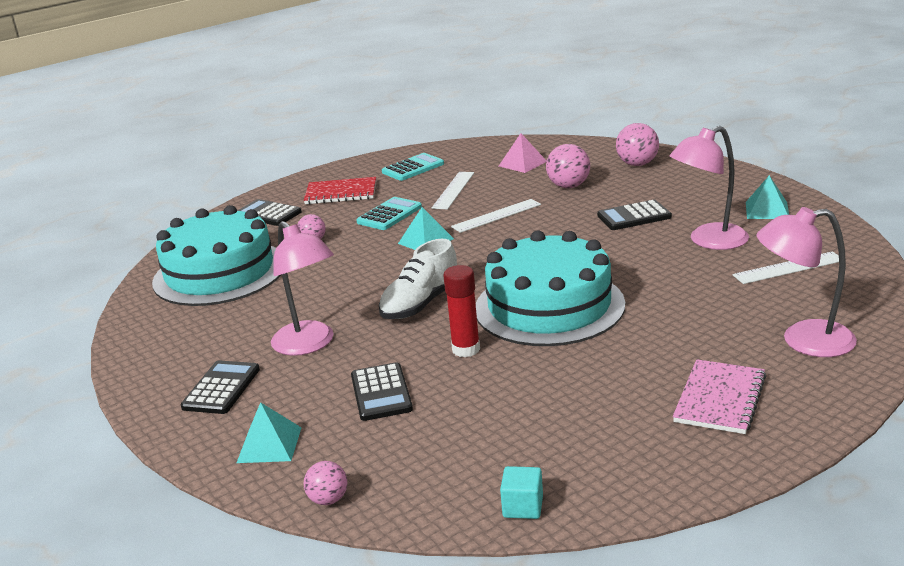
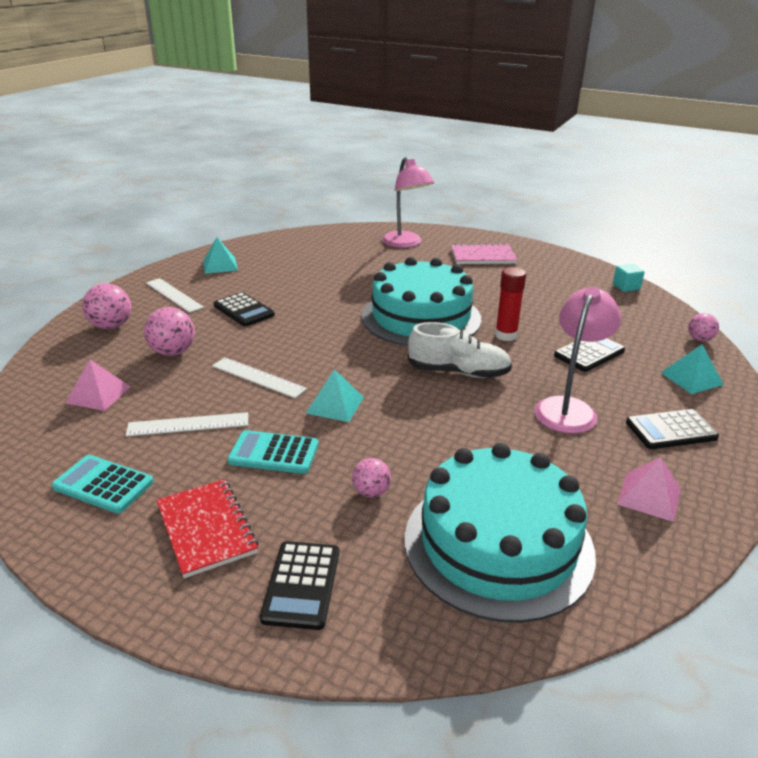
camera: 120 degrees left, 5 degrees up
pink lamp [670,126,749,250] -> none
white ruler [733,251,839,284] -> white ruler moved to [146,278,204,313]
none -> pink pyramid [617,457,681,522]

